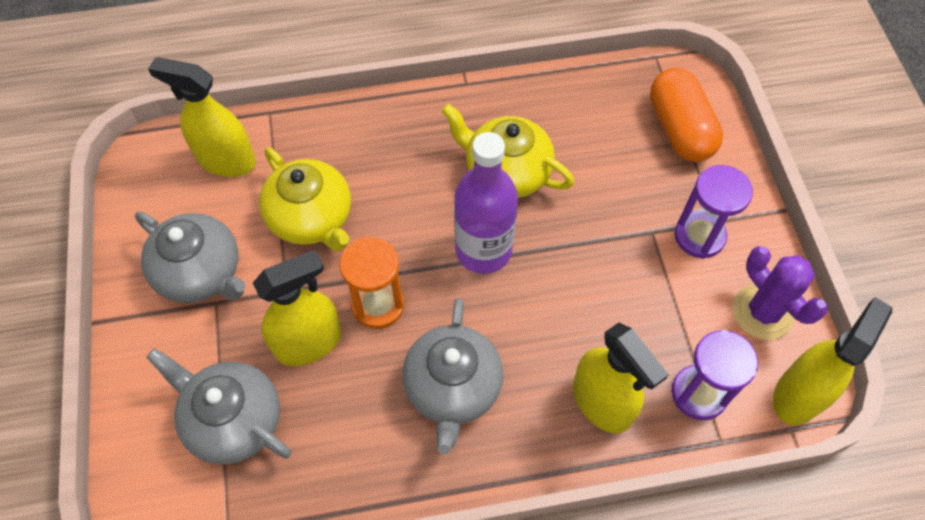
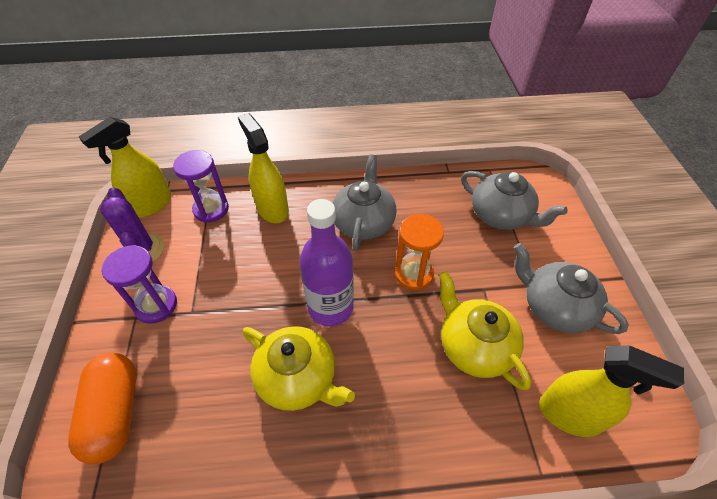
camera: 175 degrees left, 10 degrees down
yellow spray bottle [253,250,341,366] -> none

